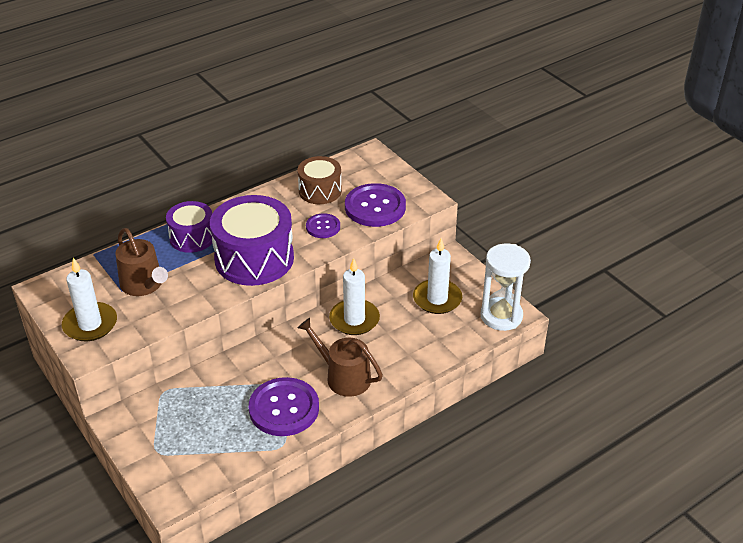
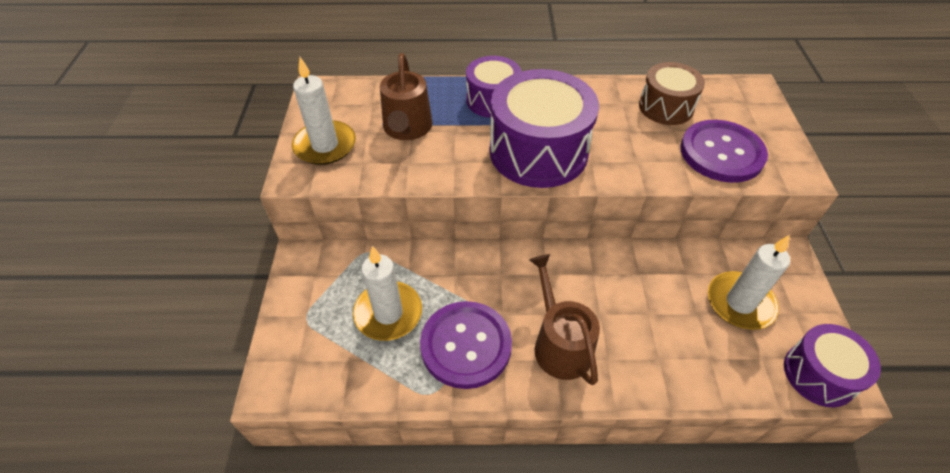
camera: 35 degrees right, 10 degrees up
purple button [306,213,340,238] -> none
white candle [329,258,380,335] -> white candle moved to [353,246,422,341]
white hourglass [481,243,531,331] -> purple drum [784,324,881,407]

